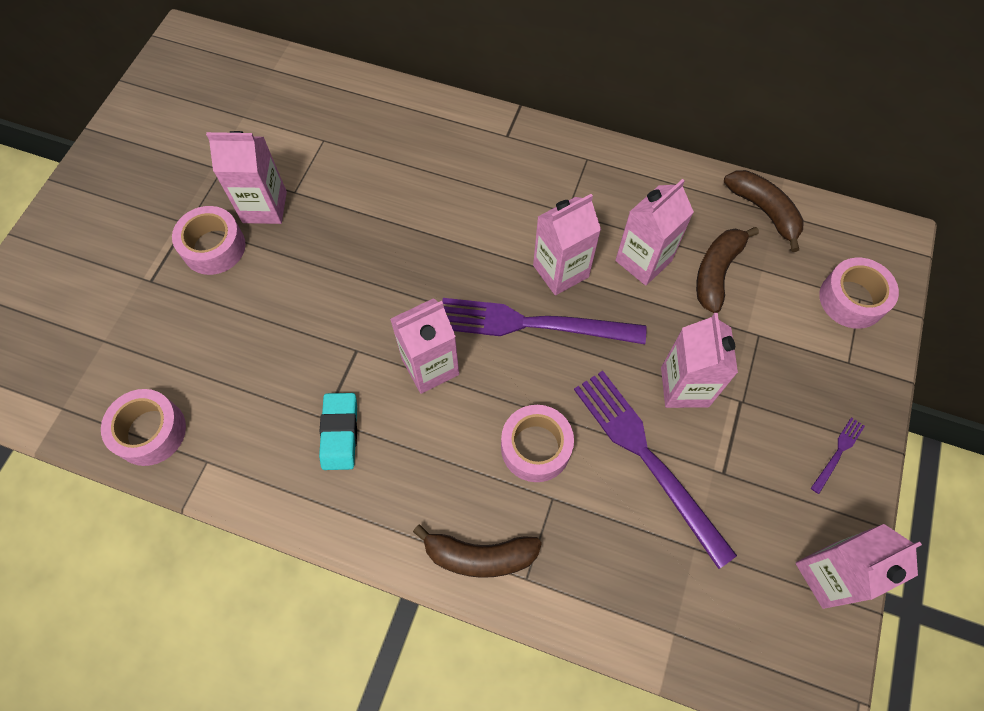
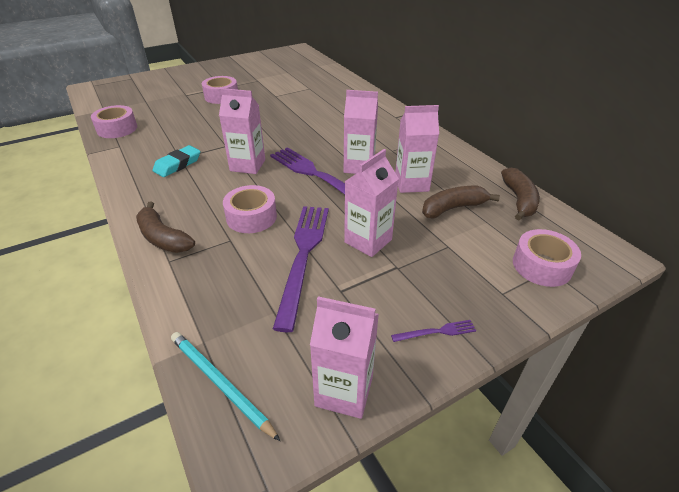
camera: 40 degrees right, 25 degrees down
pink carton [206,131,287,224] -> none
none -> turquoise pencil [171,332,280,441]

